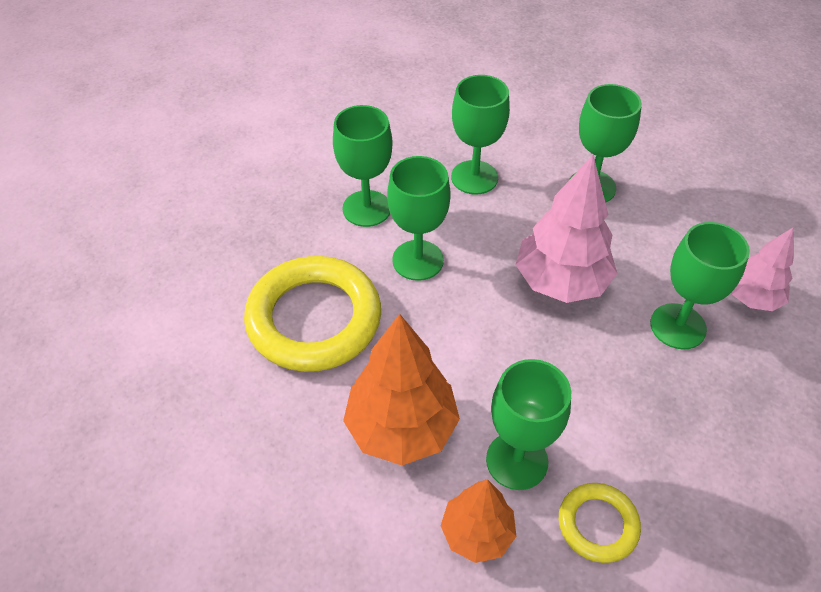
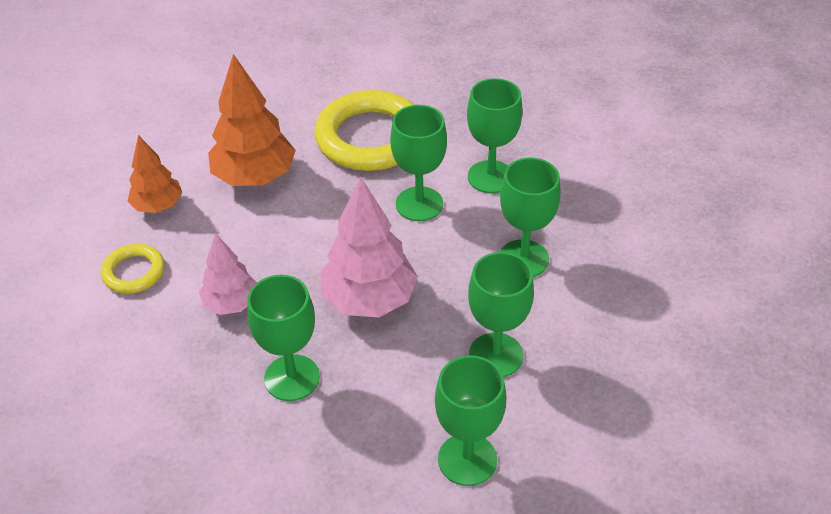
camera: 100 degrees right, 5 degrees down
green goblet [486,359,571,490] -> green goblet moved to [435,355,507,486]
pink tree [731,228,794,311] -> pink tree moved to [199,233,257,315]

